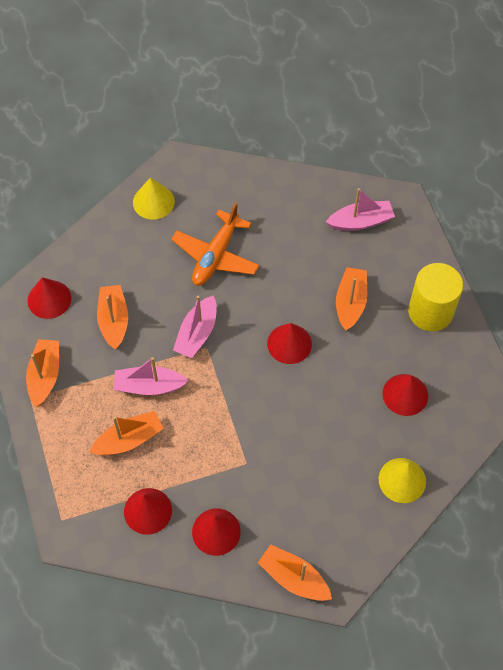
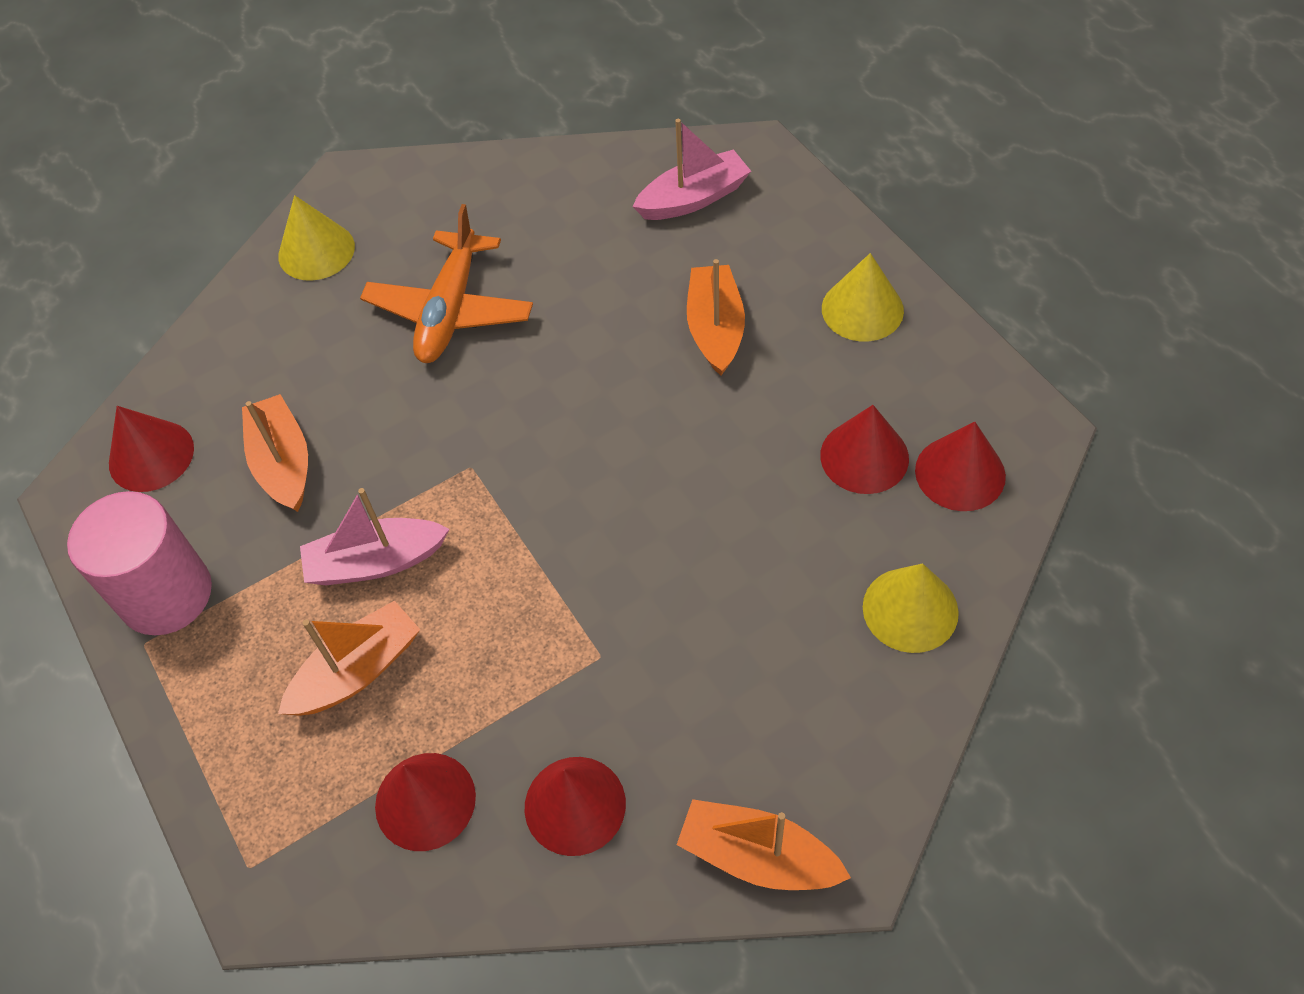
camera: 10 degrees left, 5 degrees down
orange boat [26,339,59,407] -> pink cylinder [67,491,212,635]
pink boat [173,295,217,358] -> none
red cone [267,323,312,364] -> red cone moved to [915,421,1006,511]
yellow cylinder [408,263,463,331] -> yellow cone [822,253,904,342]

